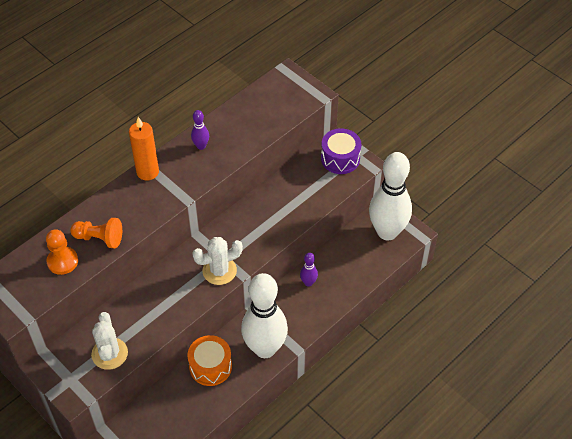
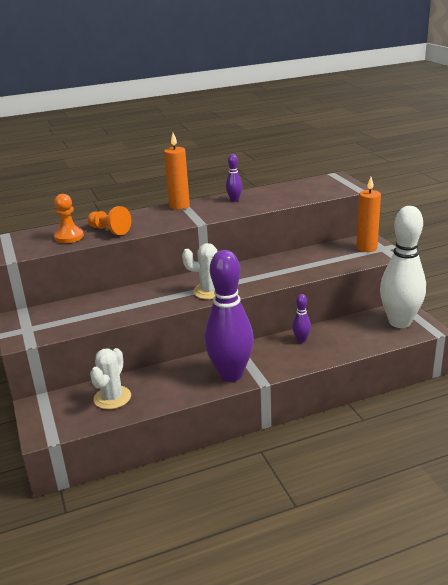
camera: 25 degrees right, 25 degrees down
white cactus [91,312,128,370] -> white cactus moved to [90,348,131,409]
orange drum [187,335,232,386] -> none
white bowling pin [241,273,288,358] -> purple bowling pin [204,250,254,382]
purple drum [321,128,361,174] -> orange candle [356,177,381,252]

